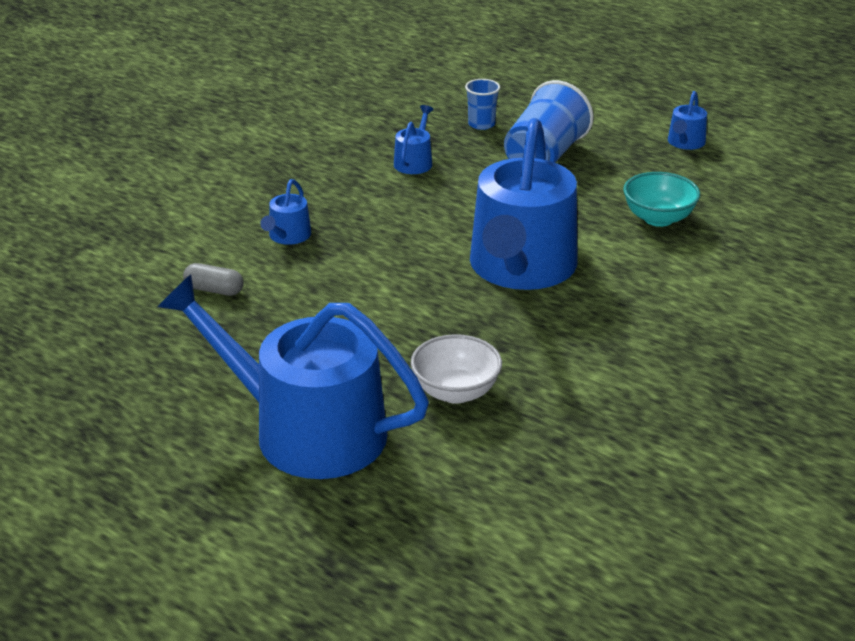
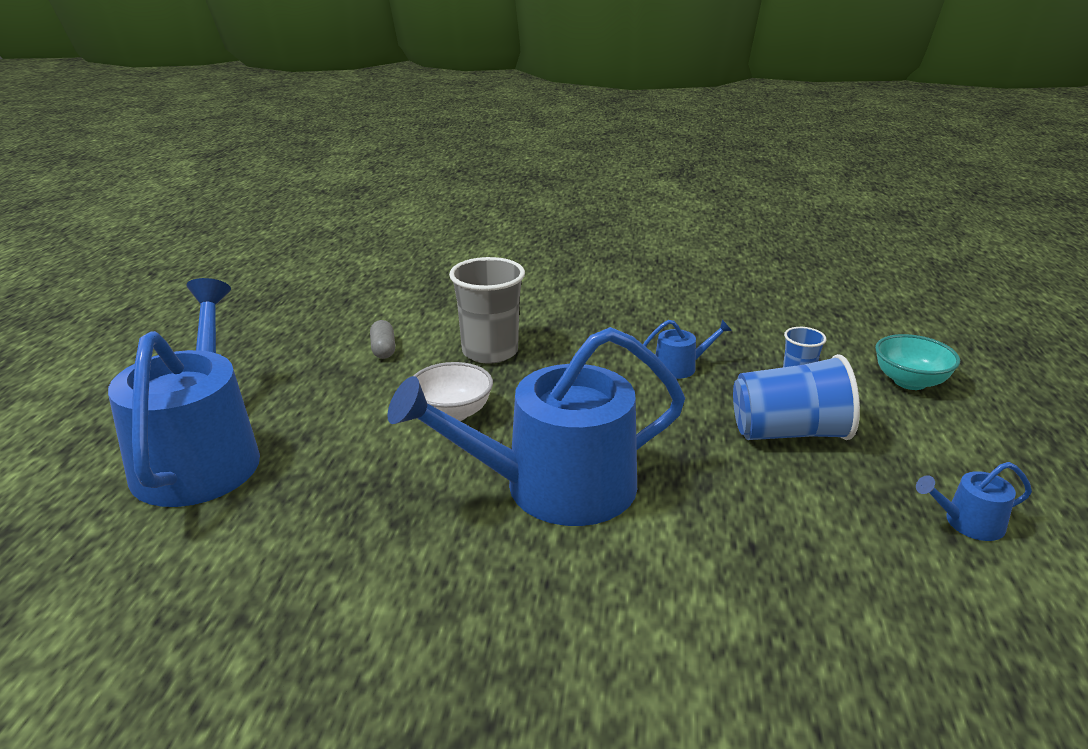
camera: 60 degrees right, 5 degrees down
blue watering can [260,179,311,245] -> grey cup [449,257,525,364]
white bowl [411,334,502,404] -> white bowl moved to [414,362,493,421]
turquoise bowl [623,172,700,227] -> turquoise bowl moved to [875,334,960,390]

